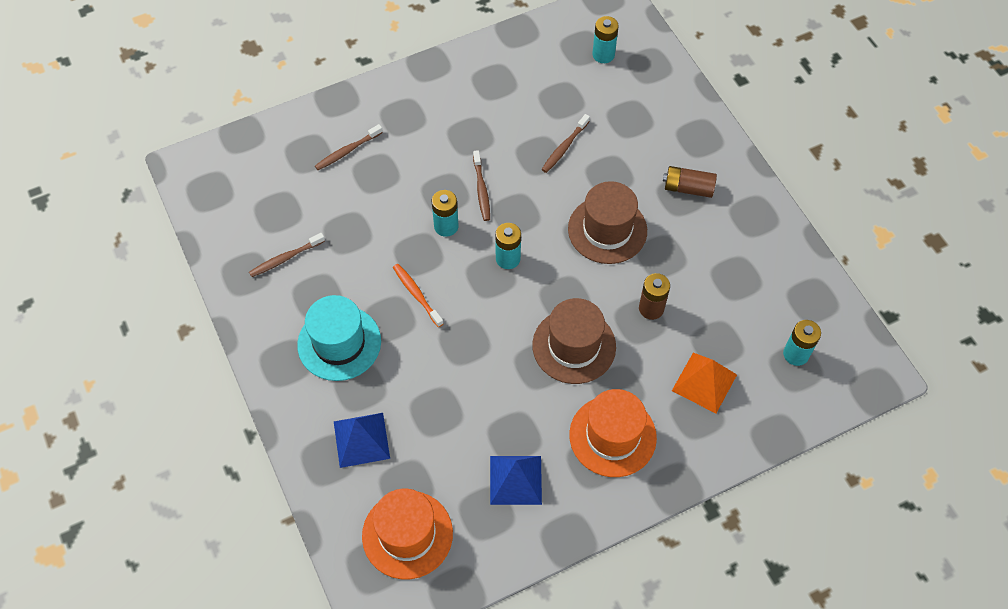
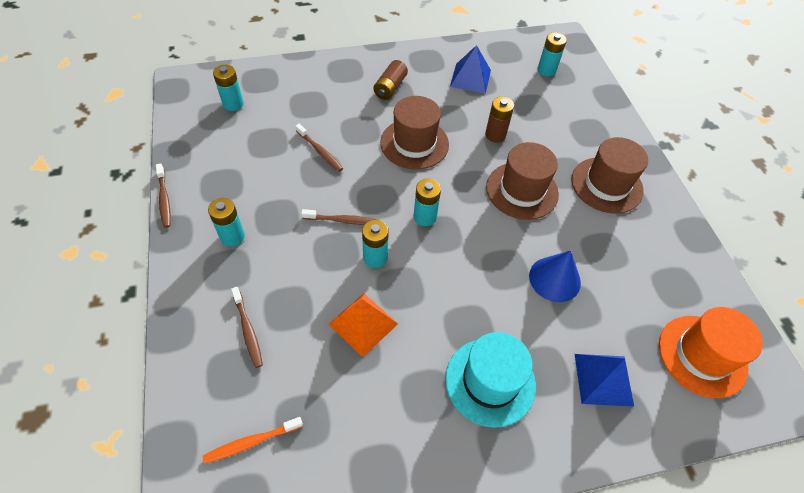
camera: 80 degrees left, 5 degrees down
brown toothbrush [249,233,325,277] -> brown toothbrush moved to [156,163,171,228]
orange toothbrush [393,264,444,327] -> orange toothbrush moved to [203,417,303,464]
blue pyramid [490,456,542,505] -> blue pyramid moved to [450,45,491,93]
orange hat [569,389,657,477] -> brown hat [571,137,648,214]
orange pyramid [672,353,737,413] -> orange pyramid moved to [328,293,398,357]
none -> turquoise battery [208,198,245,246]
none -> blue cone [529,251,581,302]

